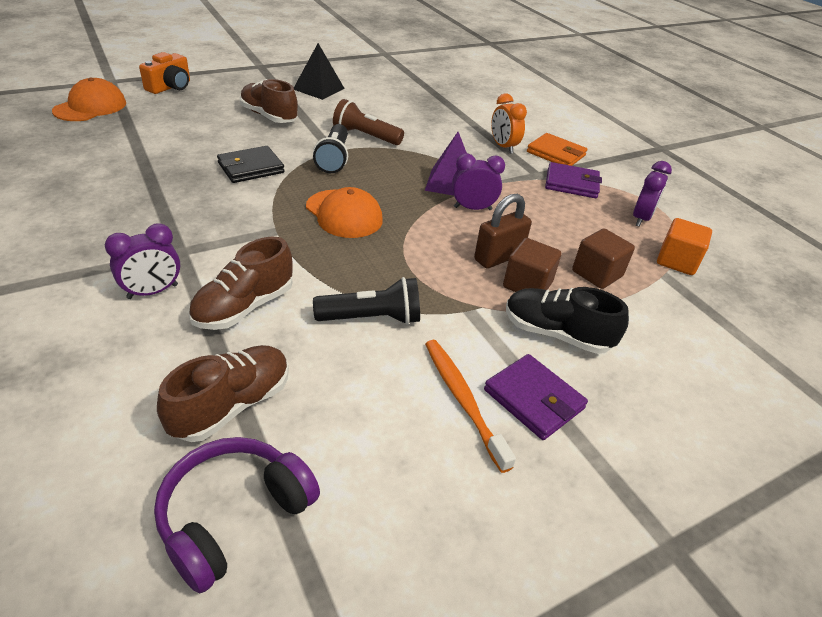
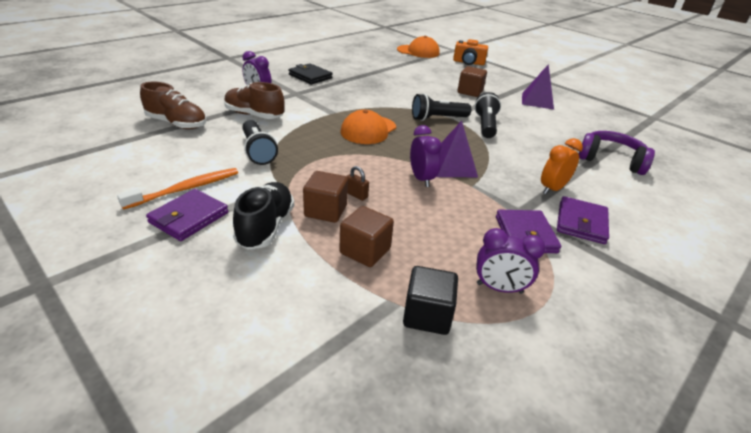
camera: 75 degrees right, 5 degrees down
purple headphones [154,437,320,594] -> purple headphones moved to [579,131,655,175]
black wallet [217,146,284,183] -> black wallet moved to [288,63,333,84]
brown shoe [240,79,298,123] -> brown cube [458,66,487,97]
black pyramid [294,43,345,100] -> purple pyramid [522,64,554,110]
brown flashlight [333,99,404,145] -> black flashlight [474,92,501,138]
brown padlock [474,194,532,269] -> brown padlock [346,166,369,201], size x0.53
orange wallet [527,133,587,166] -> purple wallet [557,196,609,244]
orange cube [657,218,712,275] -> black cube [403,266,458,335]

